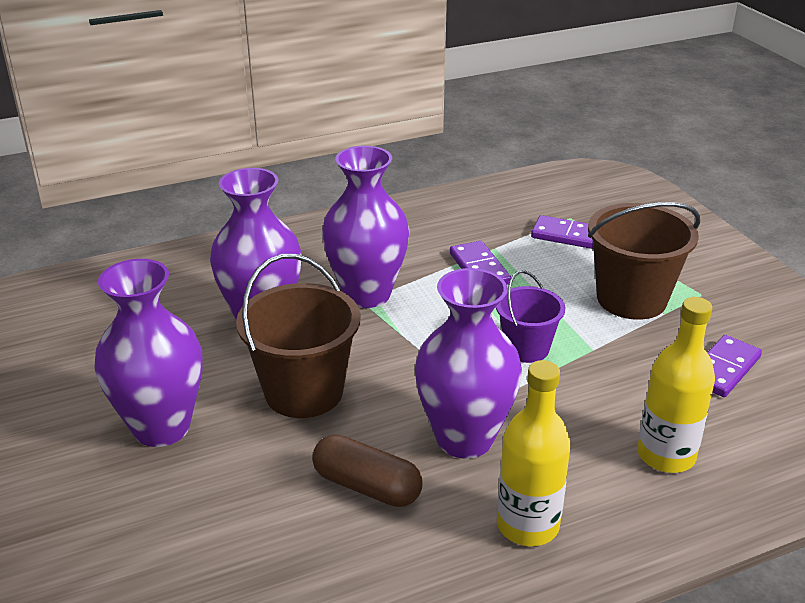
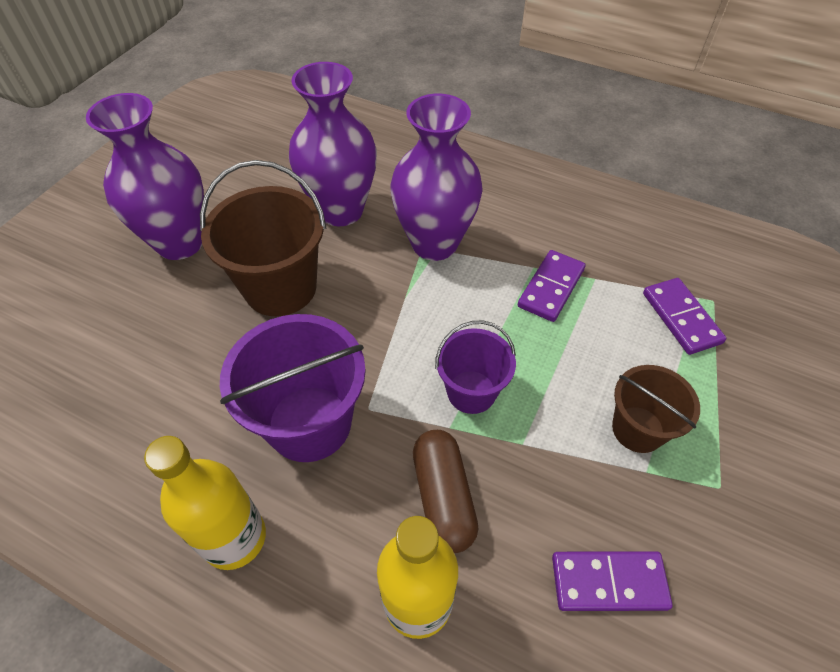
camera: 50 degrees right, 20 degrees up
brown capsule [312,434,422,507] -> brown capsule moved to [413,430,478,553]
purple vase [415,268,522,459] -> purple bucket [220,314,366,462]
brown bucket [588,202,700,320] -> brown bucket [612,365,700,453], size x0.61

